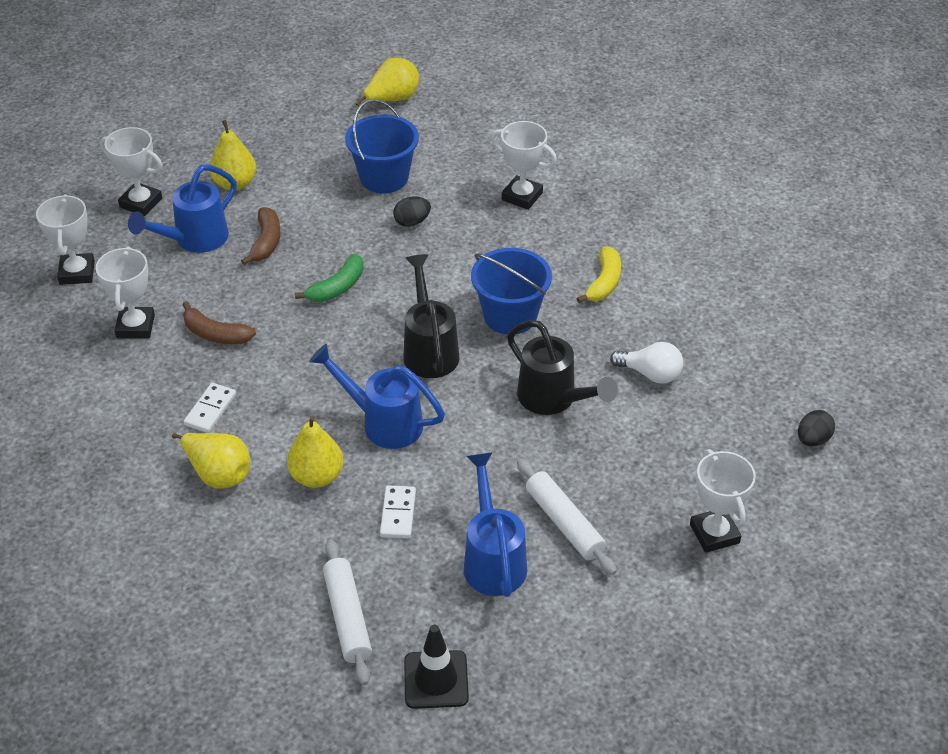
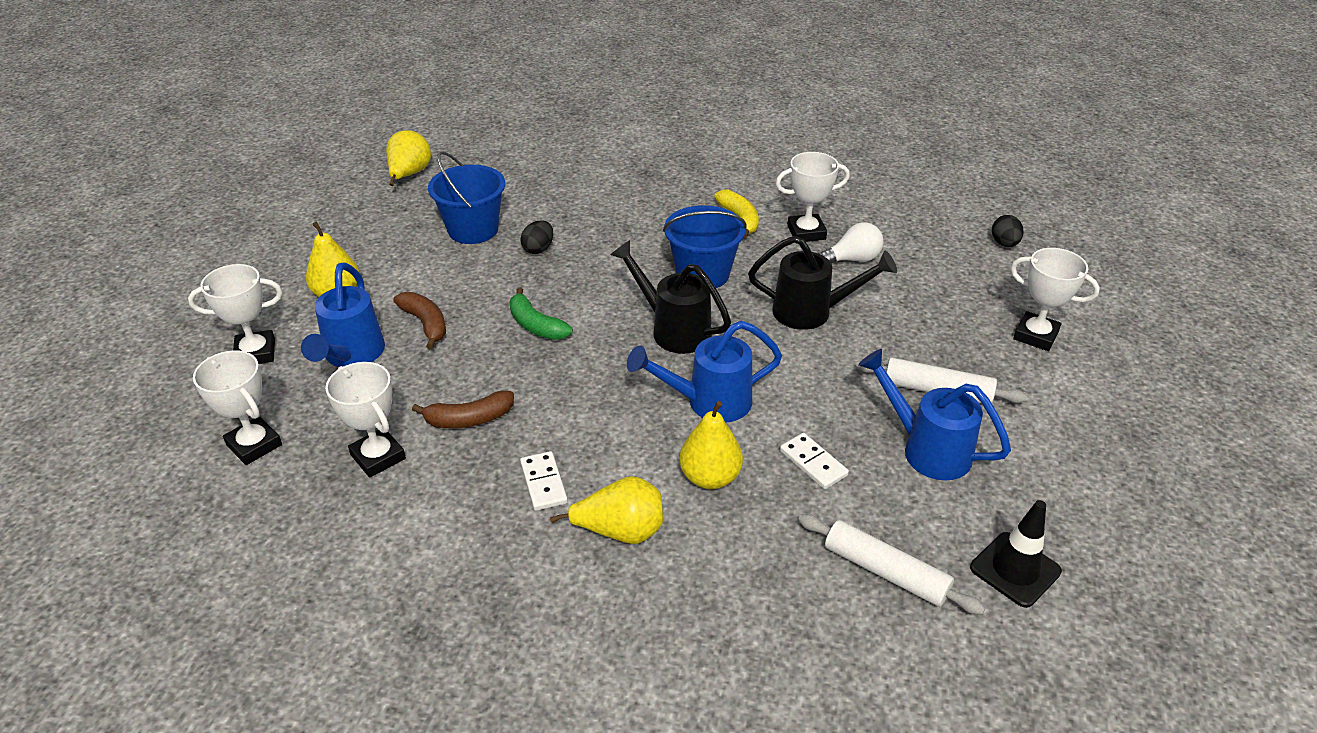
camera: 40 degrees left, 5 degrees down
green banana [295,254,364,302] -> green banana turned 135 degrees clockwise [509,287,573,340]
white trophy [491,121,557,210] -> white trophy moved to [776,152,850,242]

